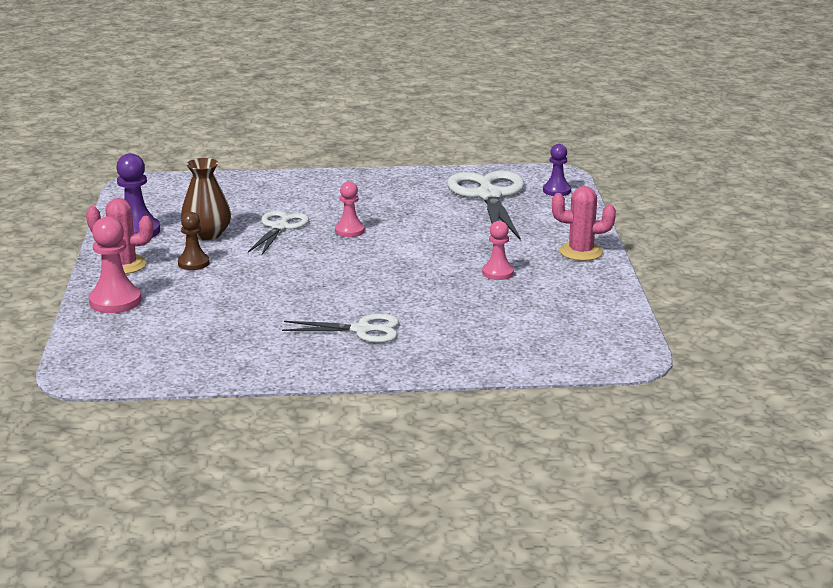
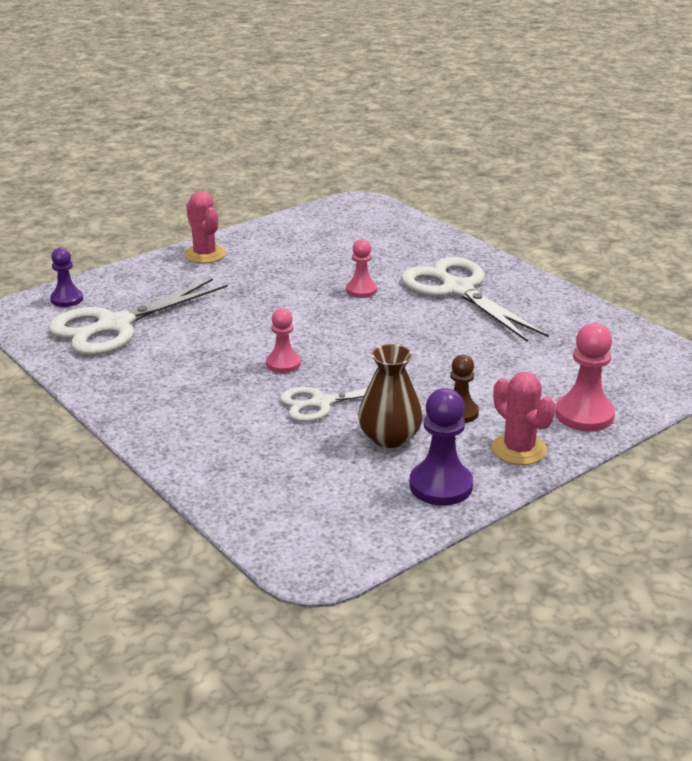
camera: 125 degrees left, 5 degrees up
white scissors [282,314,399,343] -> white scissors [401,257,549,342], size x1.70
pink pawn [482,221,514,280] -> pink pawn moved to [346,239,377,298]

